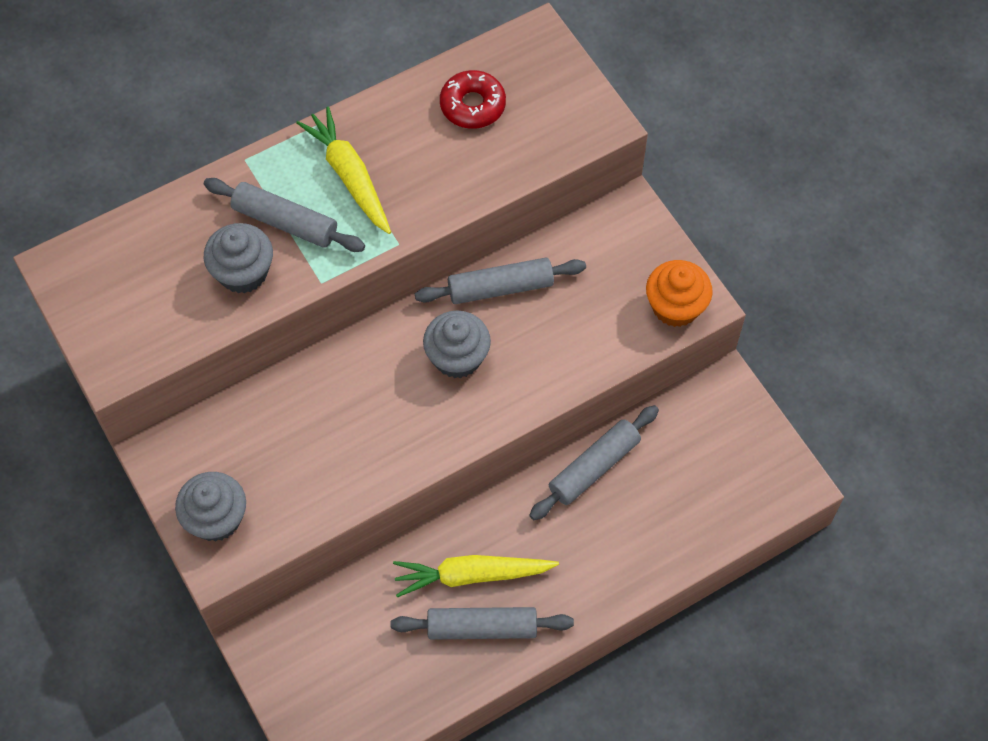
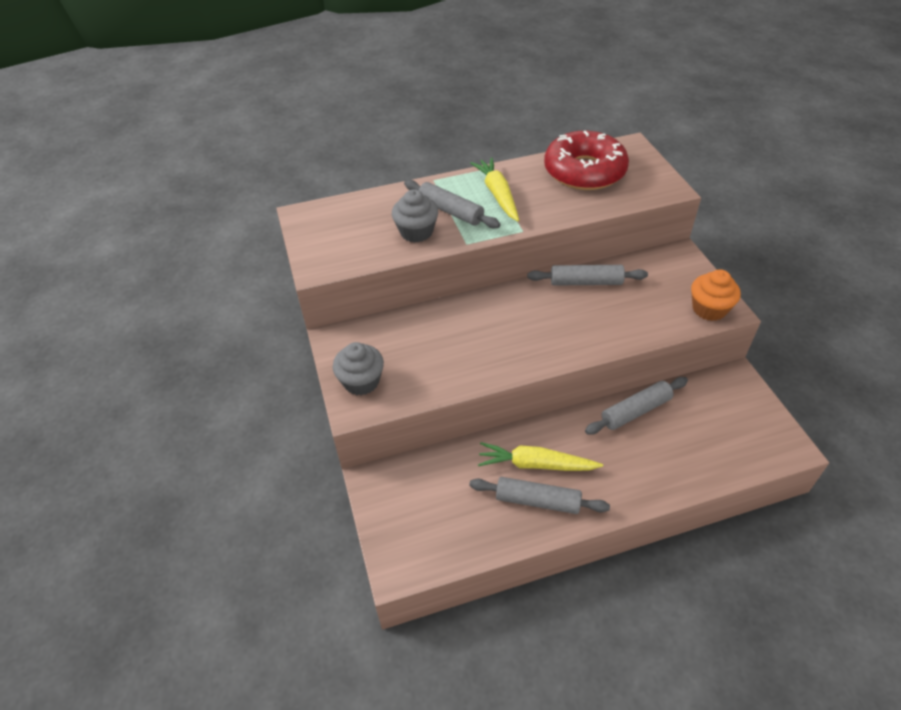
camera: 15 degrees right, 15 degrees down
grey cupcake [423,311,491,378] -> none
red donut [440,70,506,129] -> red donut [544,131,629,190], size x1.91

